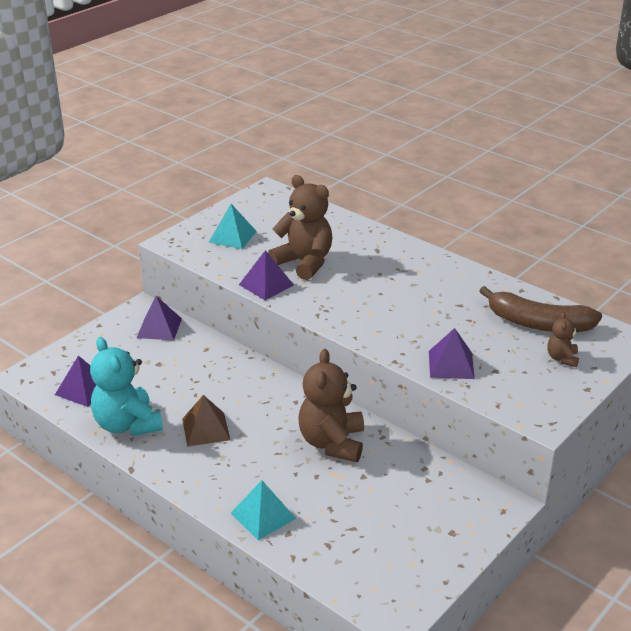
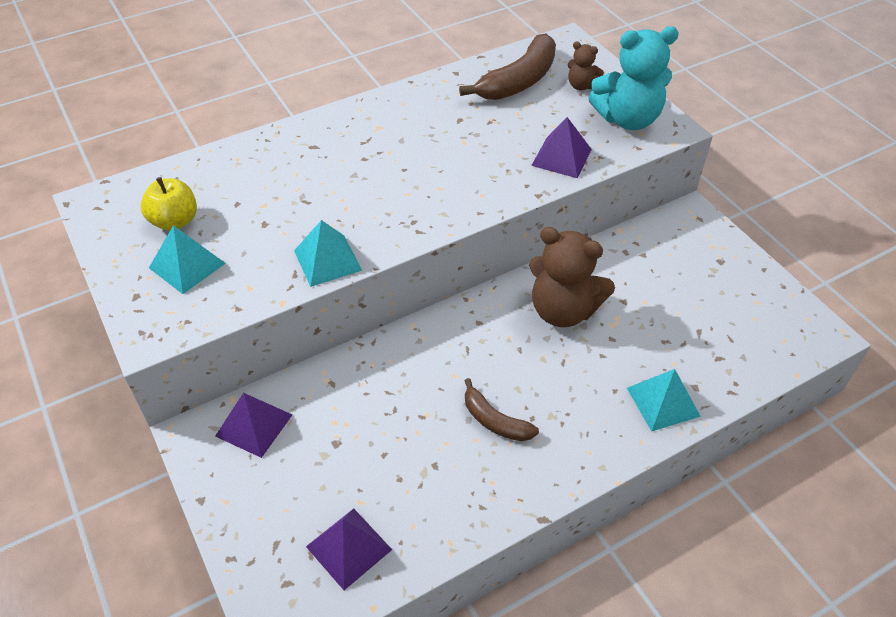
camera: 70 degrees left, 15 degrees up
turquoise teddy bear [90,337,163,436] -> turquoise teddy bear moved to [588,26,679,130]
brown pyramid [182,395,230,447] -> brown banana [465,378,539,441]
purple pyramid [239,250,294,300] -> turquoise pyramid [294,220,362,287]
brown teddy bear [268,175,333,280] -> none
none -> yellow apple [141,177,197,231]

